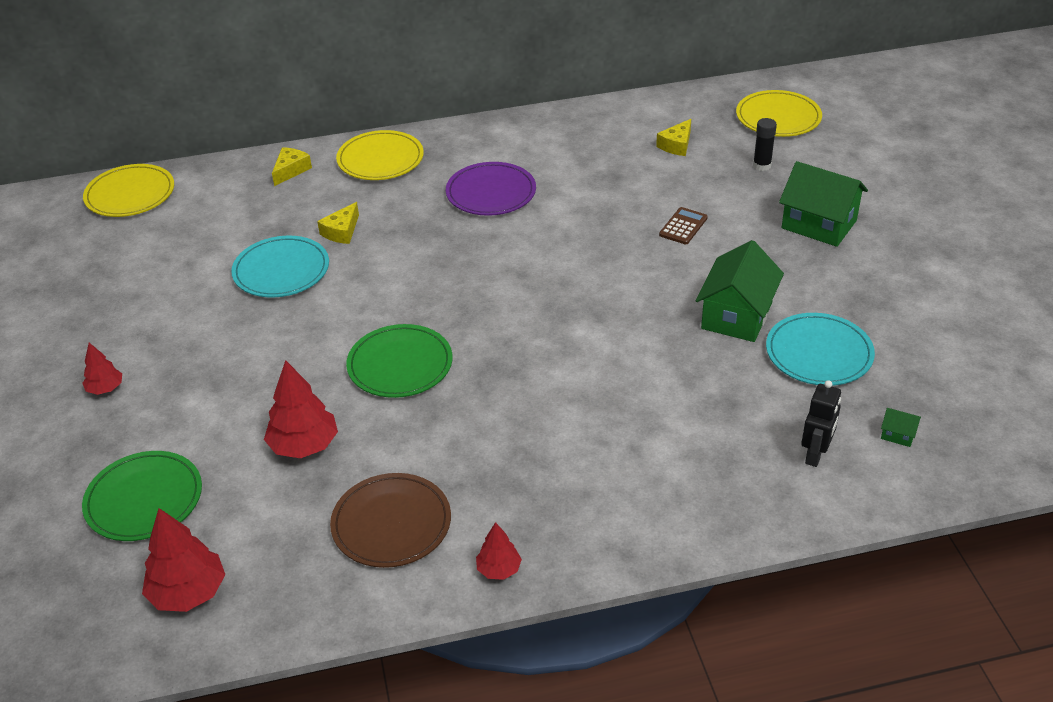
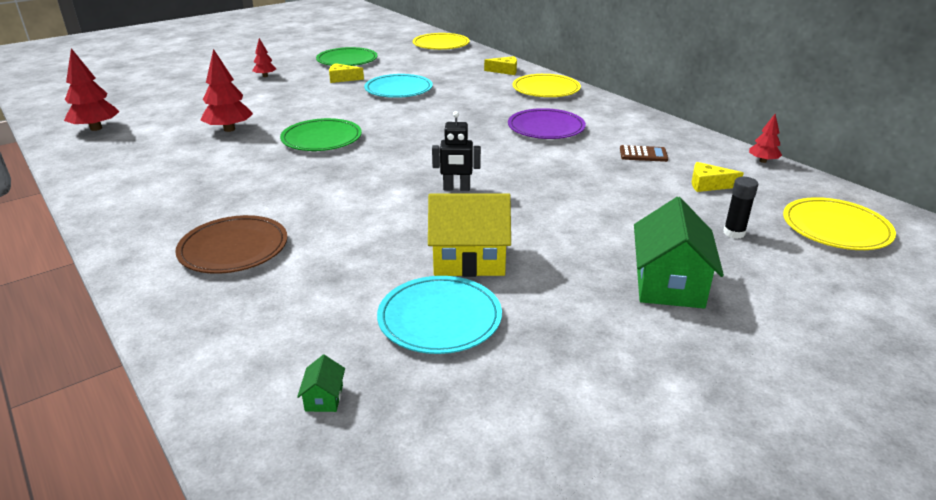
camera: 65 degrees right, 10 degrees down
green plate [82,451,202,541] -> green plate moved to [316,47,378,66]
yellow cheese [317,202,359,244] -> yellow cheese moved to [329,63,364,83]
brown plate [330,473,451,568] -> brown plate moved to [175,215,288,274]
red tree [476,522,522,580] -> red tree moved to [749,114,782,163]
brown calculator [659,207,708,245] -> brown calculator moved to [620,145,668,162]
green house [695,240,784,342] -> yellow house [428,194,511,277]
black robot [801,380,841,467] -> black robot moved to [432,111,481,191]

